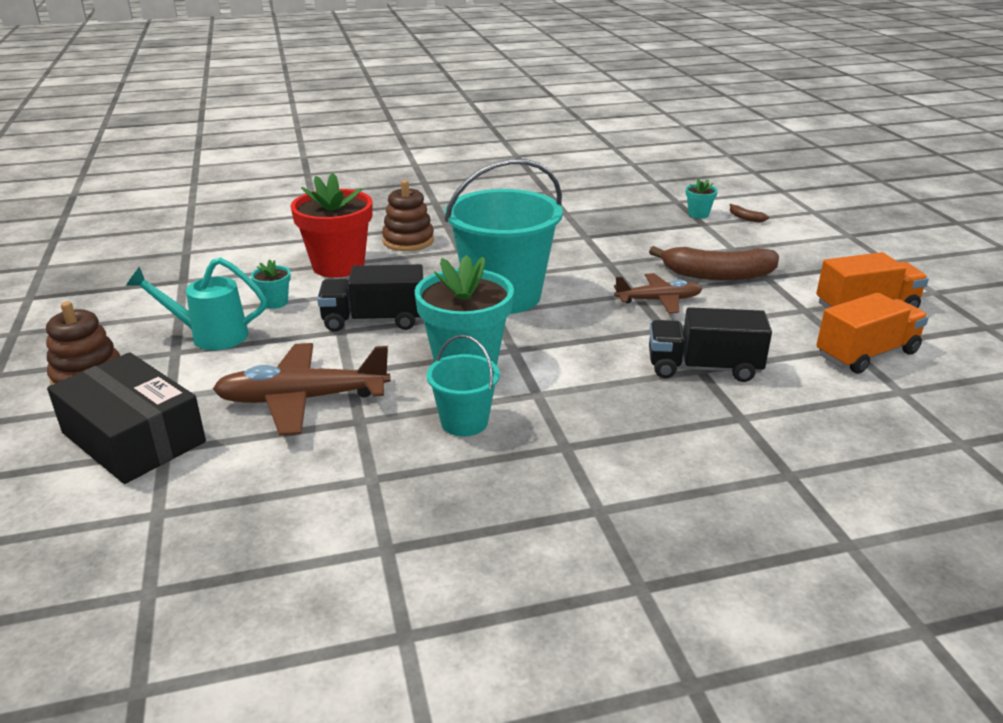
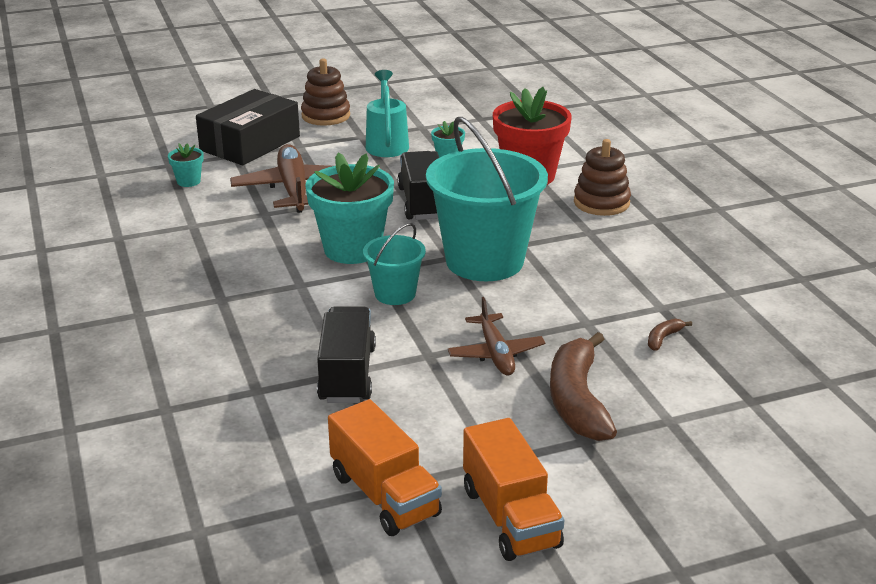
camera: 85 degrees right, 0 degrees up
turquoise bucket [426,335,500,436] -> turquoise bucket moved to [363,223,426,305]
turquoise flower pot [686,179,718,219] -> turquoise flower pot moved to [168,143,204,187]
brown banana [730,204,769,222] -> brown banana moved to [648,319,692,351]

